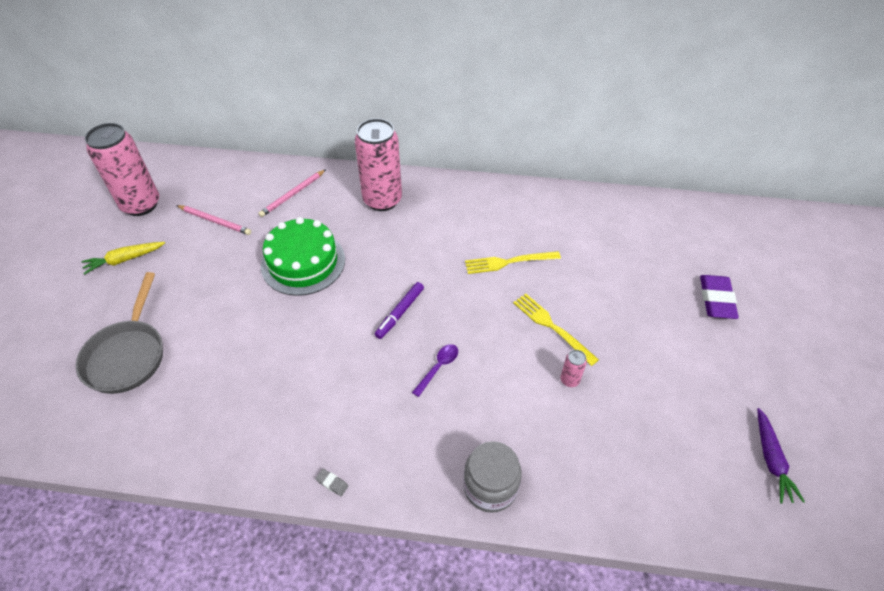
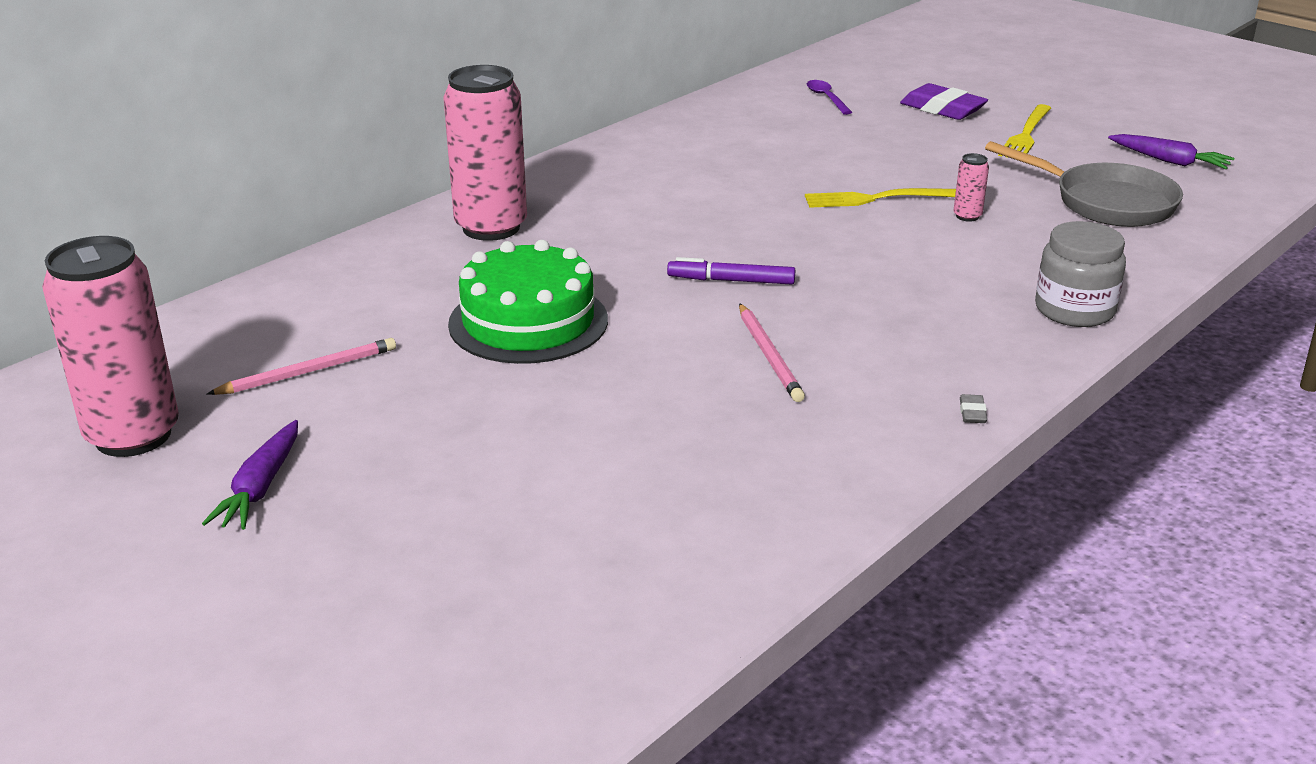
camera: 55 degrees left, 20 degrees down
grey pan [76,272,163,394] -> grey pan moved to [985,141,1183,227]
yellow carrot [81,242,165,275] -> purple carrot [202,420,298,530]
pink pencil [258,169,326,217] -> pink pencil moved to [739,303,805,402]
grey eraser [315,469,349,496] -> grey eraser turned 60 degrees counterclockwise [960,394,987,423]
purple marker [375,282,424,339] -> purple marker turned 120 degrees clockwise [667,257,795,285]
purple spoon [412,344,458,397] -> purple spoon moved to [807,80,852,115]
yellow fork [465,251,561,274] -> yellow fork moved to [998,104,1051,158]

